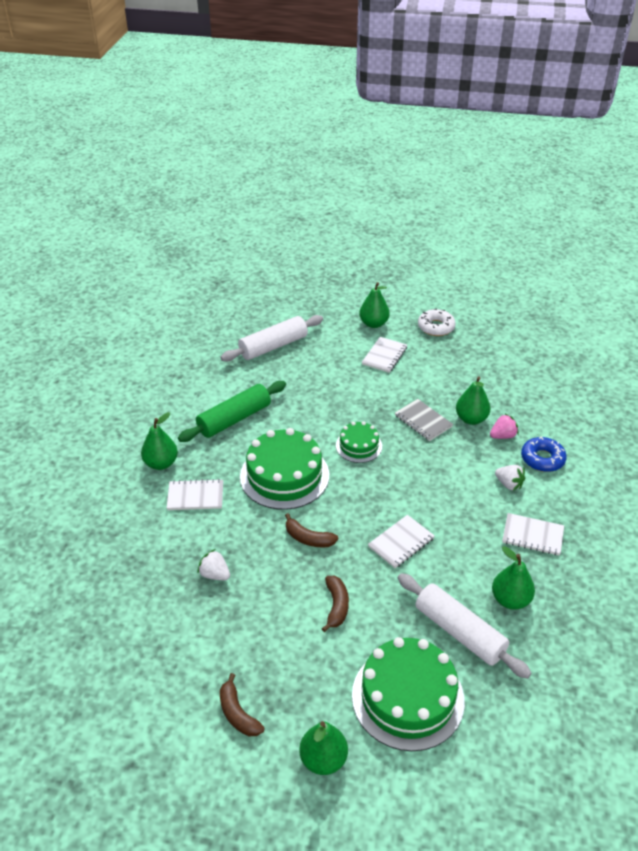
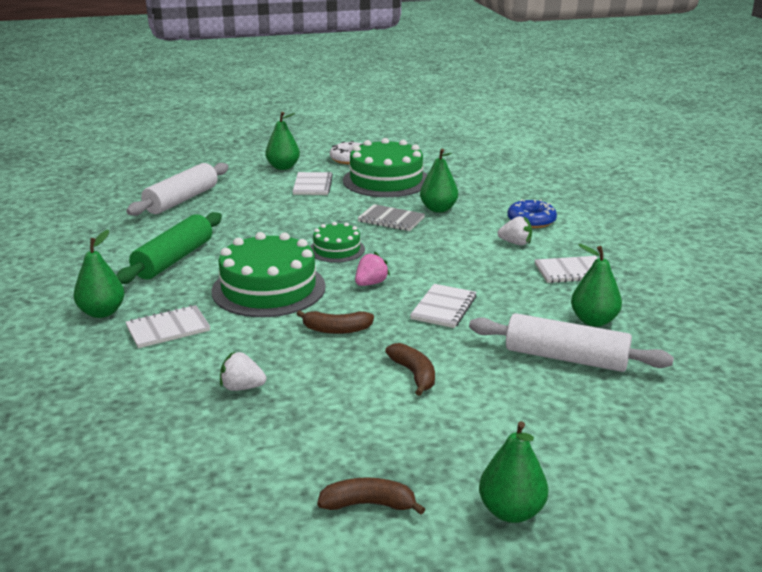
camera: 25 degrees left, 15 degrees down
brown banana [220,673,265,736] -> brown banana turned 150 degrees clockwise [317,477,425,515]
green cake [352,637,465,751] -> green cake moved to [343,138,427,197]
pink strawberry [490,414,519,439] -> pink strawberry moved to [355,252,390,286]

